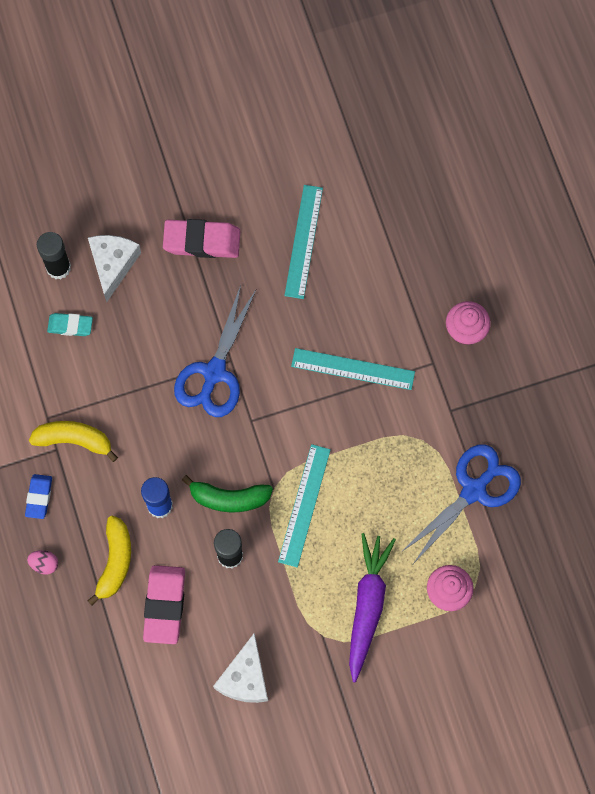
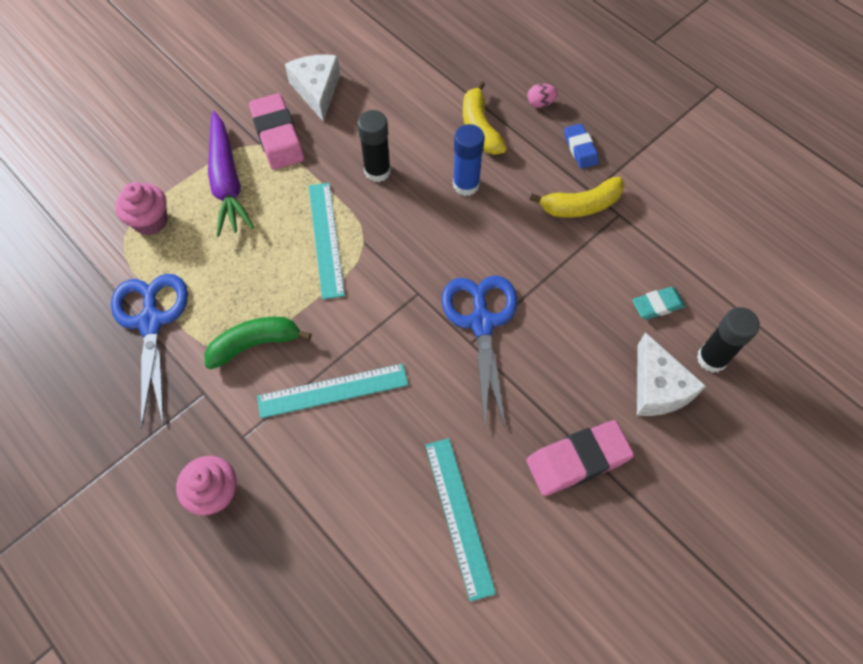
camera: 155 degrees right, 10 degrees down
pink eraser [143,565,185,644] -> pink eraser moved to [249,93,304,170]
green banana [182,475,273,512] -> green banana moved to [204,317,312,369]
blue scissors [400,445,521,564] -> blue scissors turned 150 degrees clockwise [111,274,188,428]

